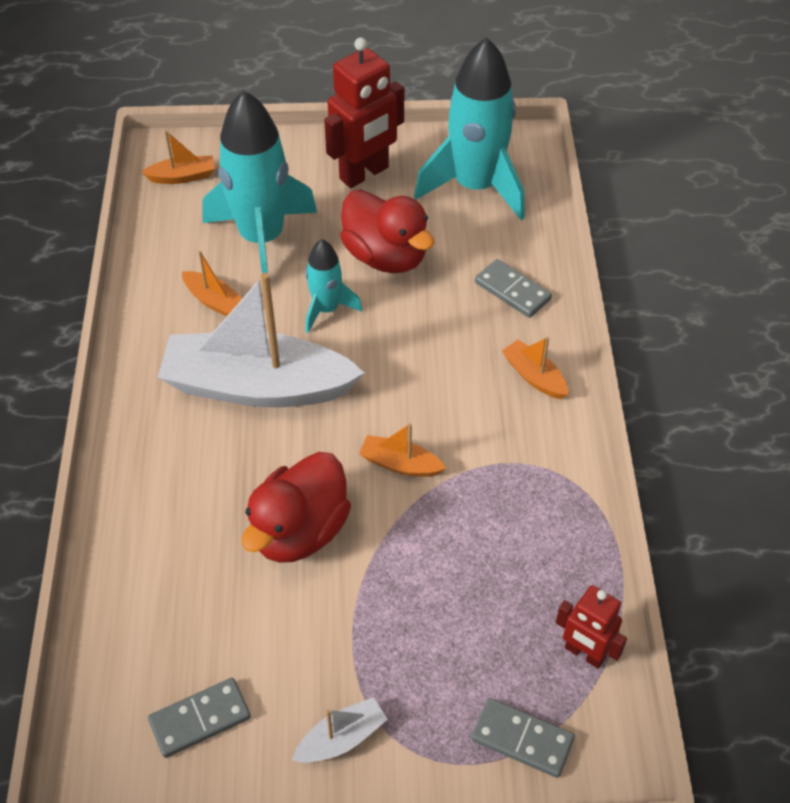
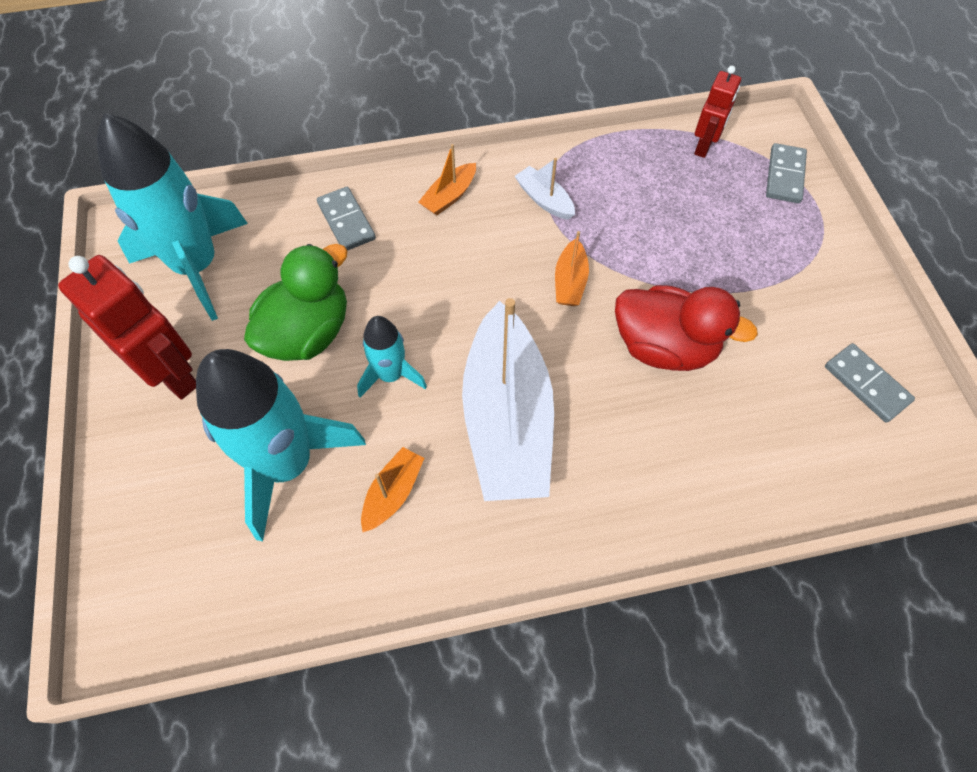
camera: 100 degrees left, 10 degrees up
orange boat [141,130,215,184] -> none
white boat [292,697,388,763] -> white boat moved to [515,158,575,220]
red duck [340,189,435,273] -> green duck [244,244,347,361]
grey domino [475,259,552,318] -> grey domino turned 60 degrees counterclockwise [317,187,376,251]

